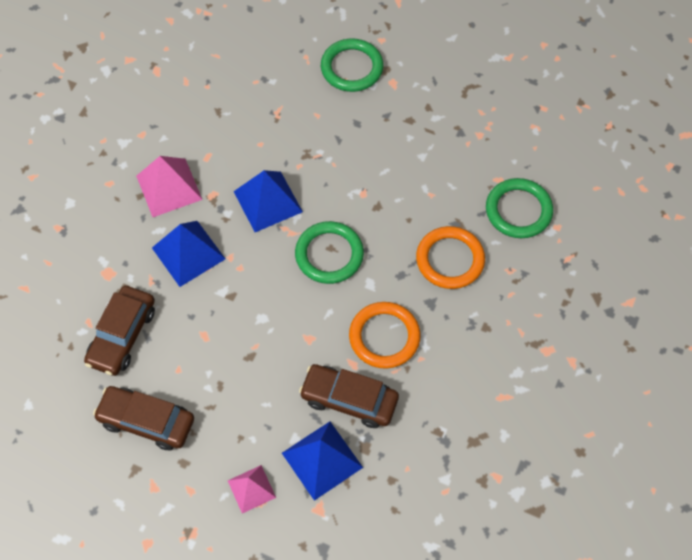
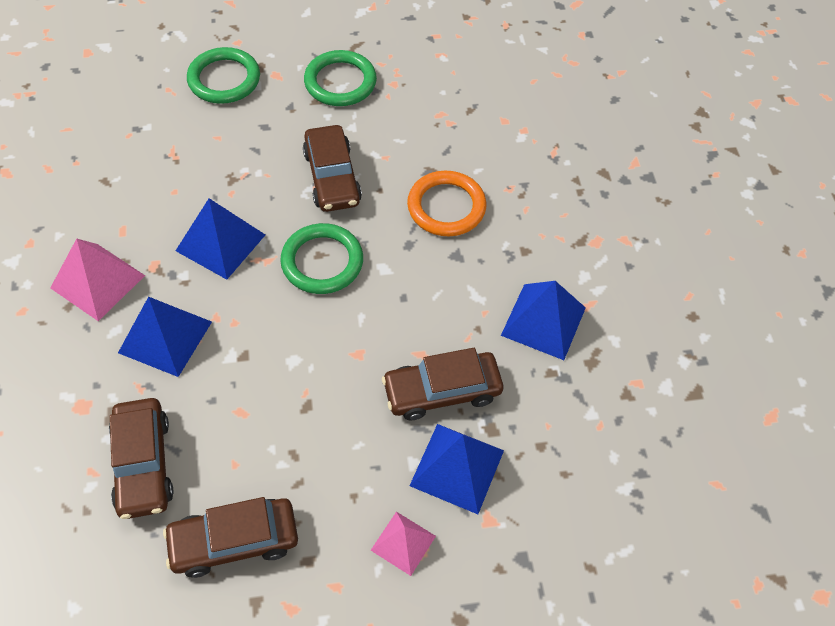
camera: 35 degrees left, 5 degrees down
orange ring [349,302,421,369] -> none
green ring [486,178,553,238] -> green ring moved to [304,50,377,106]
none -> brown car [303,125,362,212]
none -> blue pyramid [501,281,586,360]

